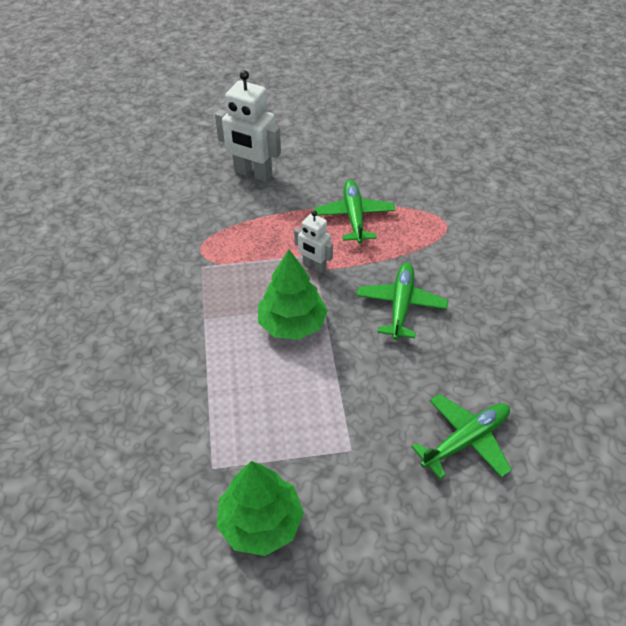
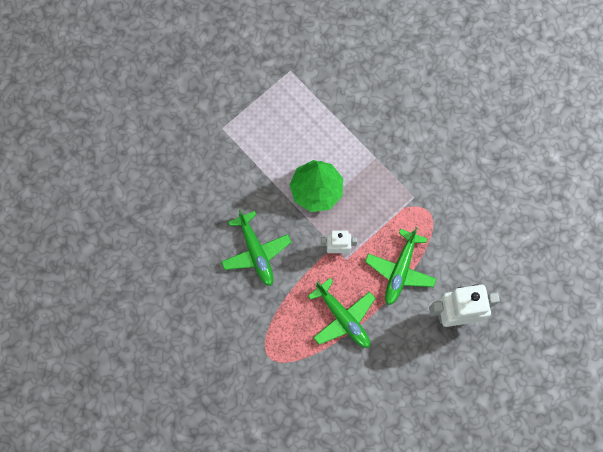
camera: 145 degrees right, 25 degrees up
green tree [217,461,304,556] -> none
green plane [412,394,512,479] -> green plane moved to [365,227,437,305]

